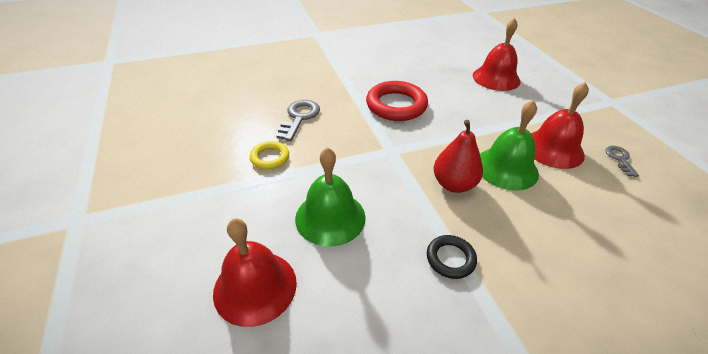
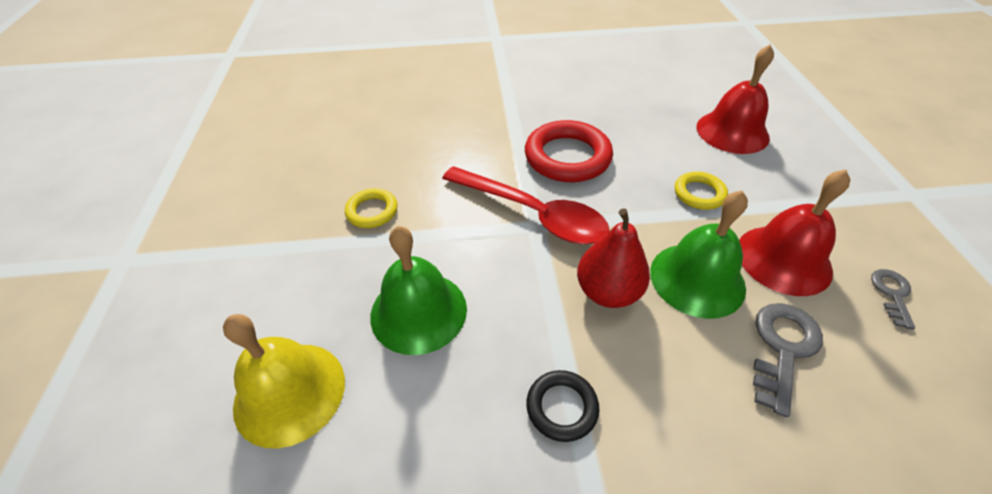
camera: 15 degrees right, 5 degrees up
red bell [213,219,297,327] -> yellow bell [223,314,345,449]
grey key [276,100,320,141] -> grey key moved to [753,303,823,417]
none -> red spoon [442,166,610,244]
none -> yellow ring [675,171,728,210]

